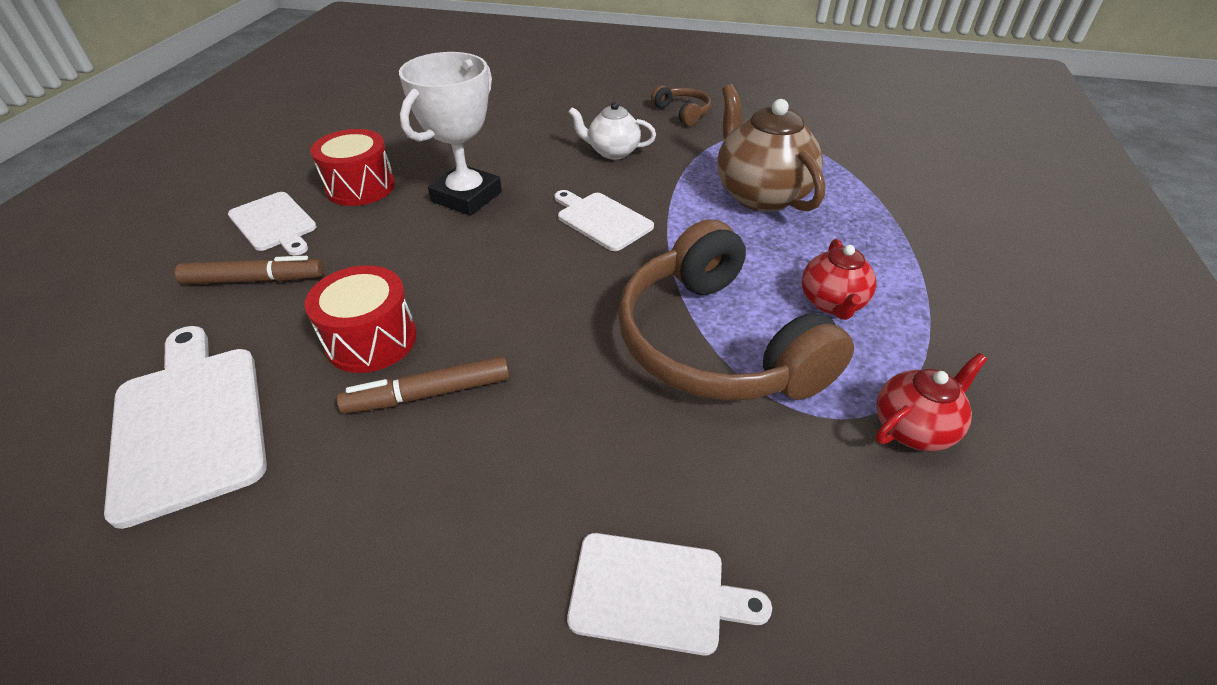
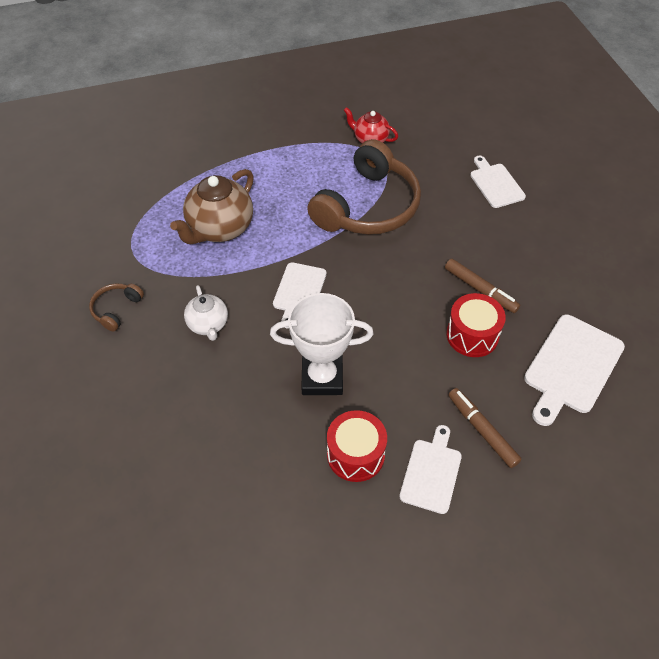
camera: 120 degrees left, 10 degrees up
red teapot [802,239,876,320] -> none

